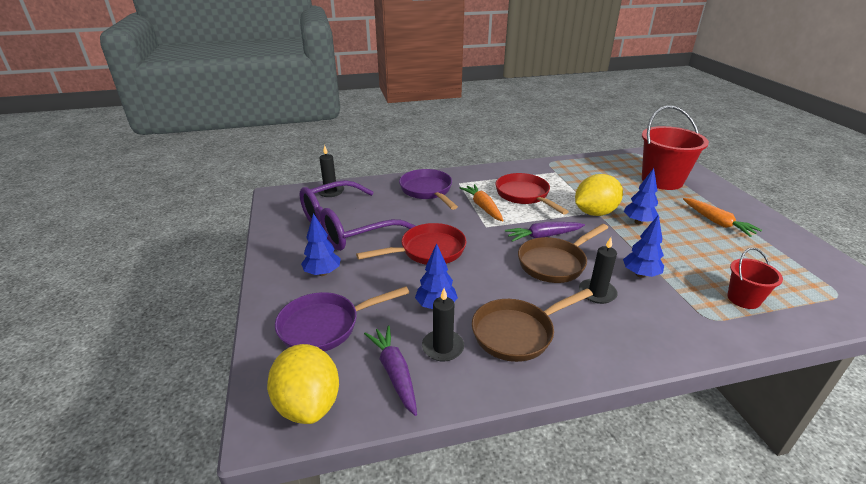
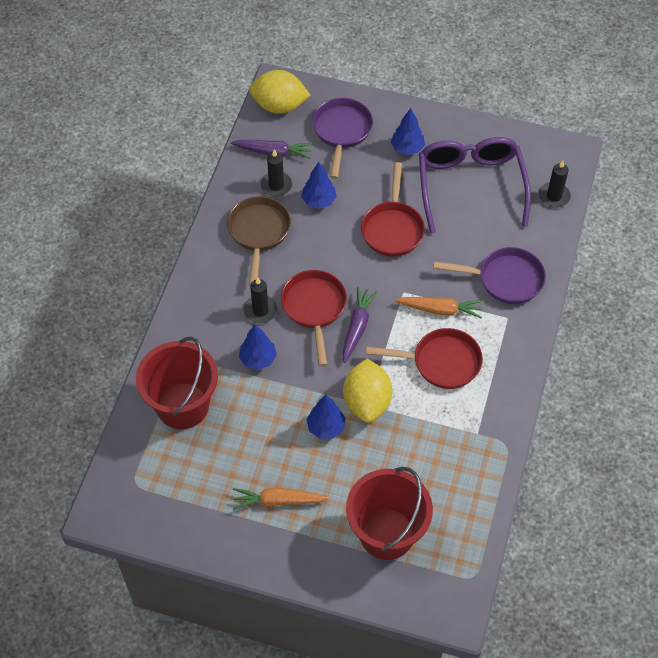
camera: 120 degrees right, 25 degrees up
brown pan [518,224,608,283] -> red pan [281,270,347,367]
red bucket [727,248,783,309] -> red bucket [136,337,218,429], size x1.91

